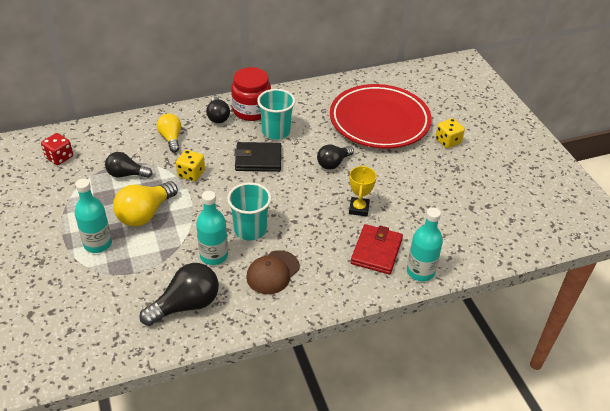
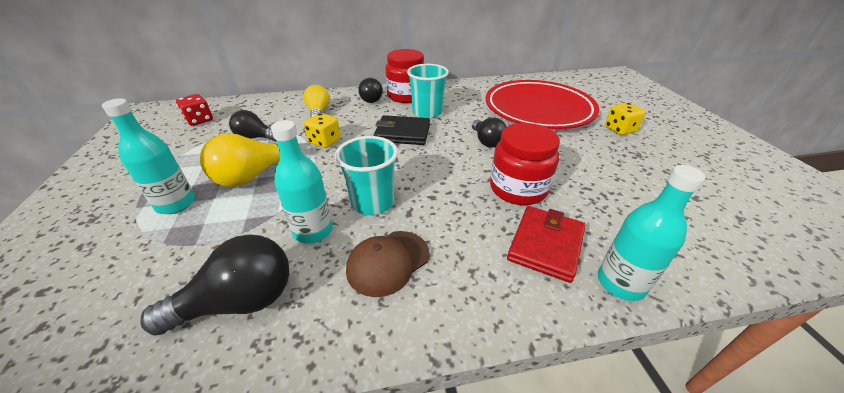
camera: 10 degrees right, 5 degrees down
black light bulb [317,145,354,170] -> black light bulb turned 75 degrees counterclockwise [472,118,507,148]
yellow trophy [349,165,377,217] -> red jar [490,123,560,205]

